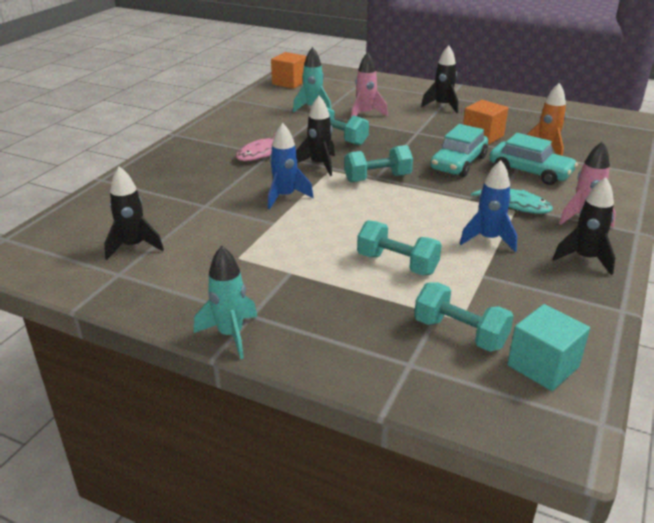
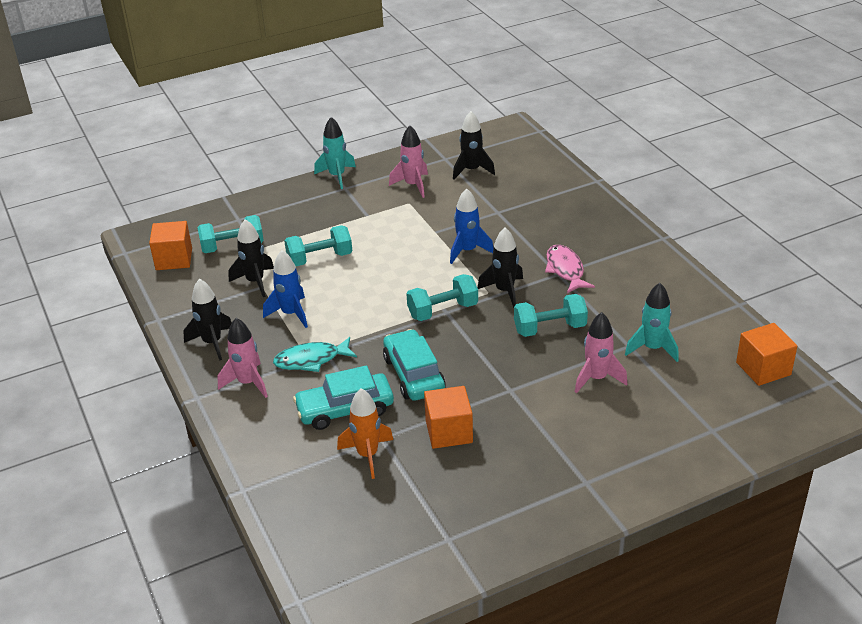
camera: 130 degrees right, 5 degrees up
turquoise dumbbell [344,145,413,182] -> turquoise dumbbell turned 45 degrees clockwise [407,274,478,321]
black rocket [421,45,458,113] -> black rocket moved to [228,219,274,297]
turquoise cube [507,304,590,391] -> orange cube [149,221,192,270]
none -> pink rocket [389,126,428,198]

